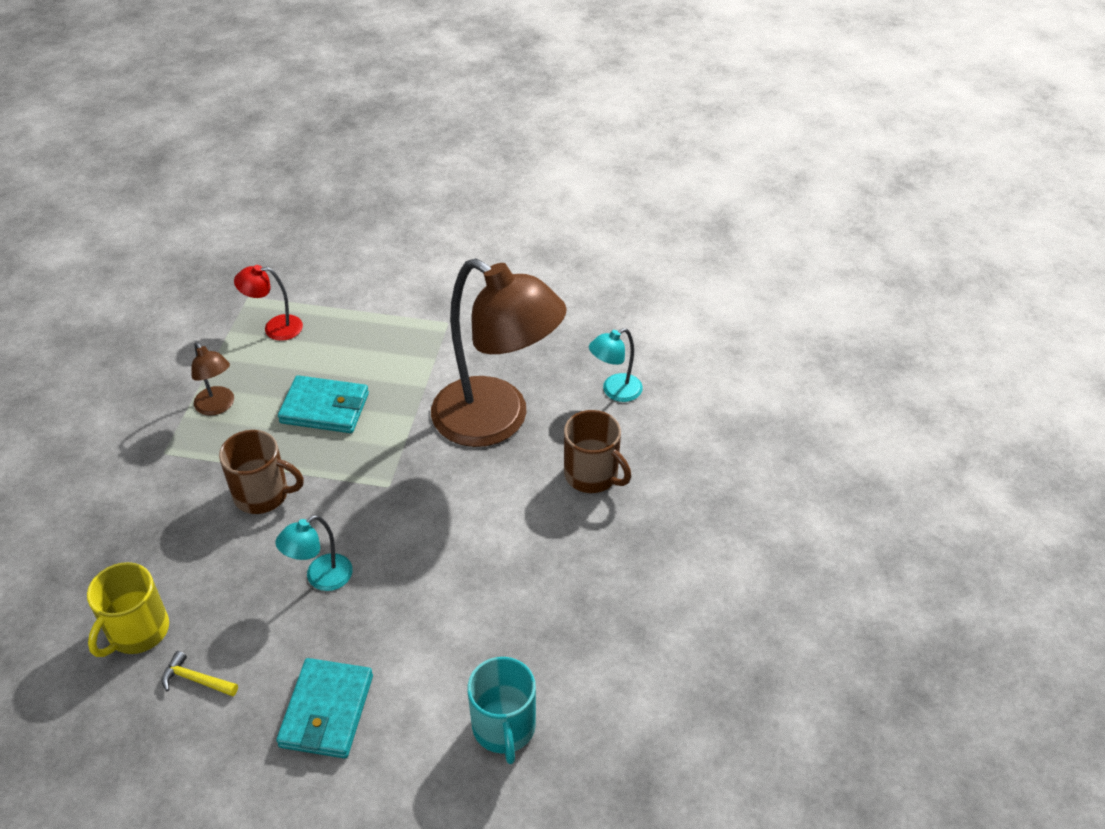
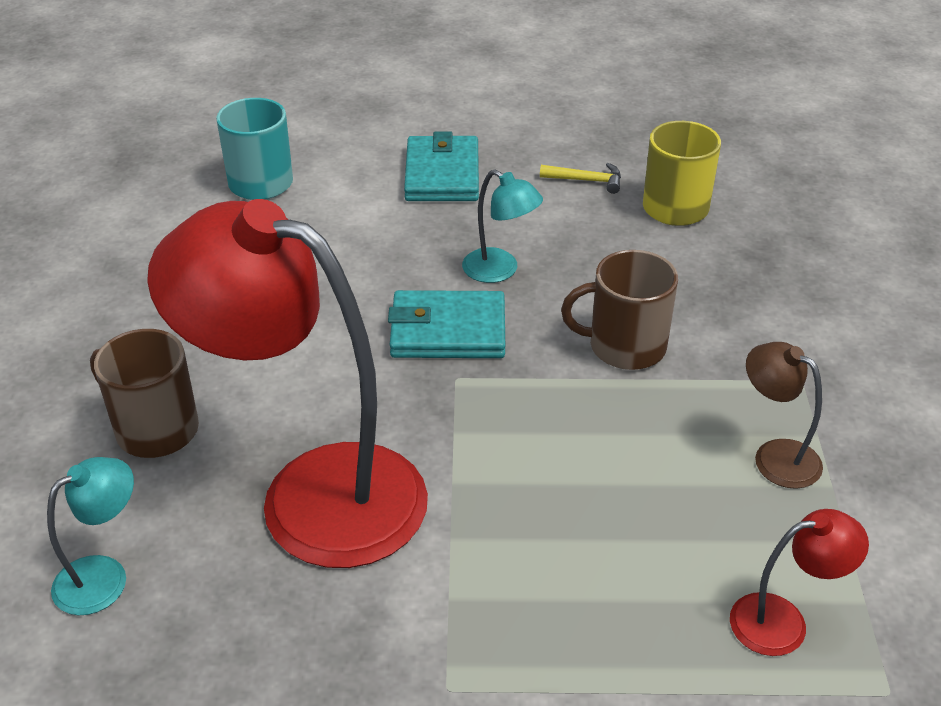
camera: 170 degrees right, 5 degrees down
turquoise lamp [276,515,353,591] -> turquoise lamp turned 90 degrees clockwise [462,169,543,283]
turquoise wallet [278,375,369,433] -> turquoise wallet moved to [388,290,505,358]
brown lamp [431,258,567,447] -> red lamp [147,199,428,568]

